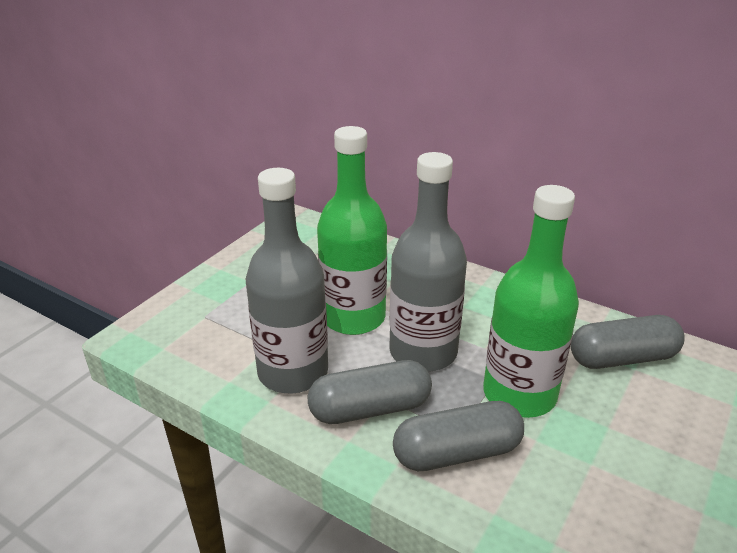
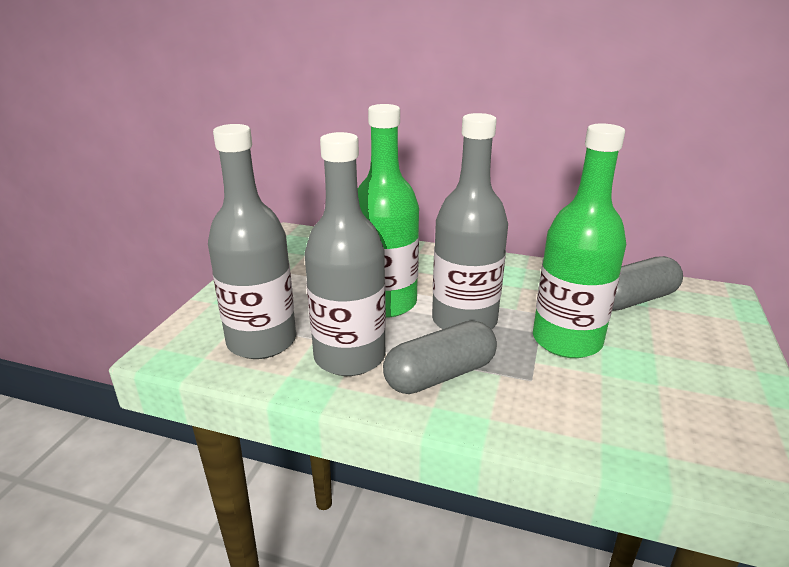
camera: 15 degrees left, 5 degrees down
grey capsule [393,401,524,471] -> none
none -> grey bottle [208,124,296,359]

